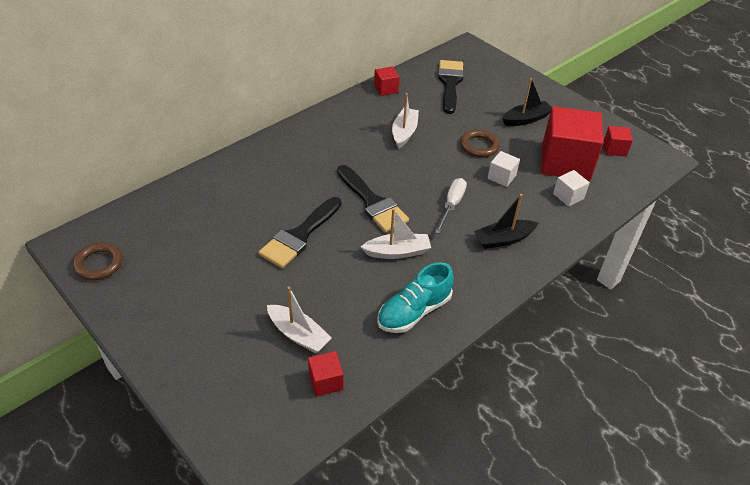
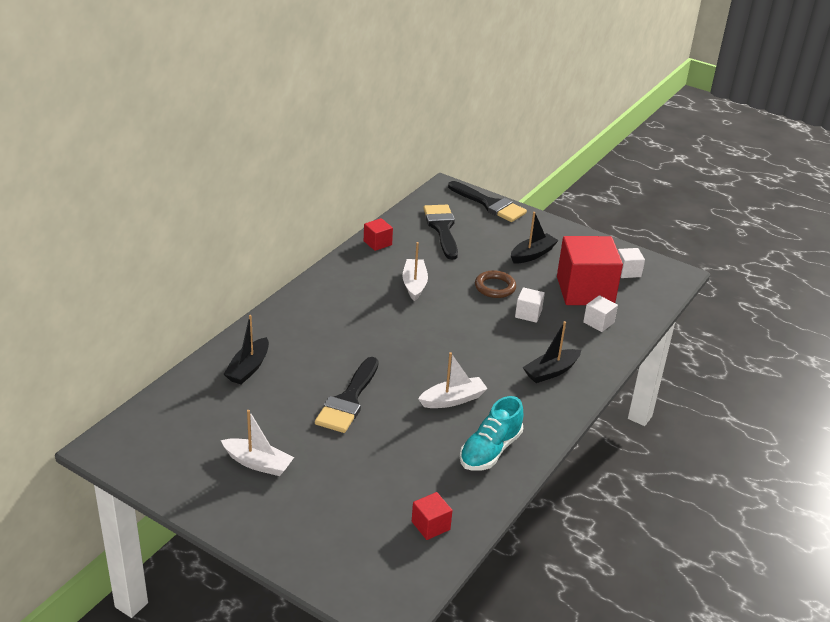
camera: 15 degrees left, 10 degrees down
brown ring [73,243,122,280] -> none
white boat [267,287,332,353] -> white boat moved to [221,410,294,476]
black brush [337,165,409,233] -> black brush moved to [448,181,527,222]
white screwdriver [435,178,467,234] -> none
red cube [603,126,633,156] -> white cube [618,248,645,278]
none -> black boat [224,315,269,384]

